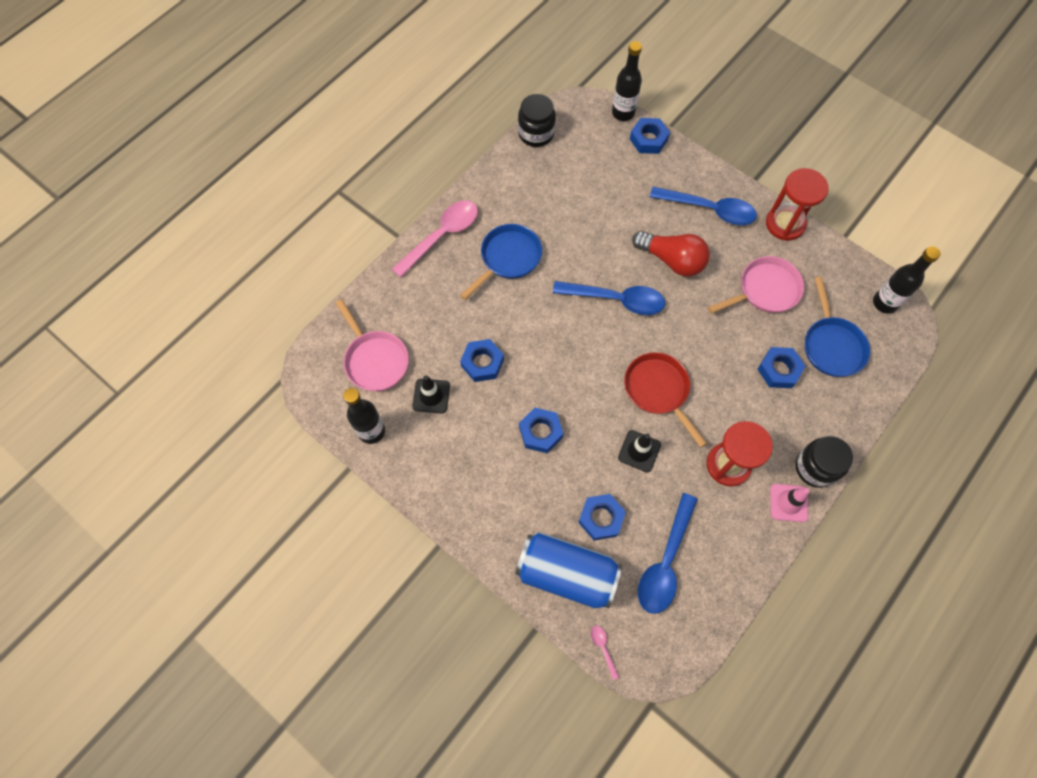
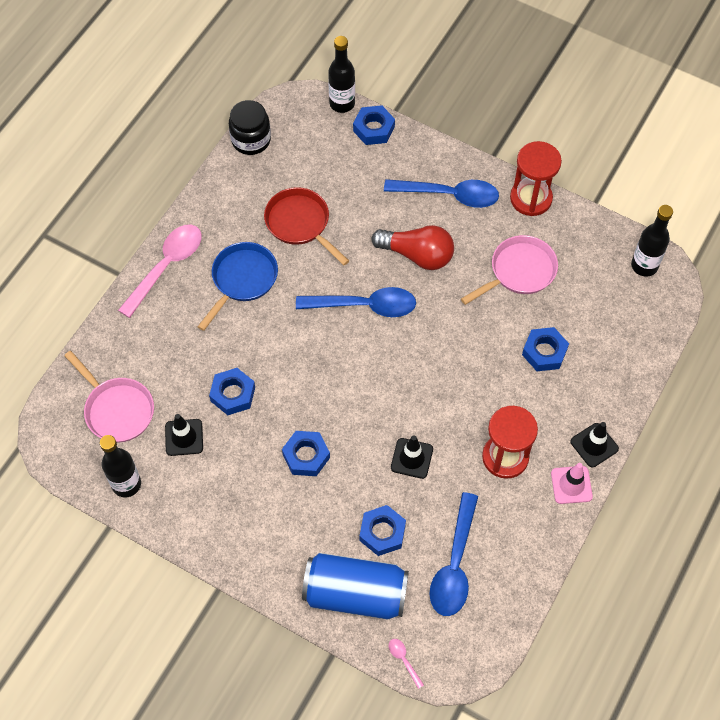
camera: 10 degrees left, 5 degrees down
red pan [624,352,707,448] -> red pan moved to [264,187,349,265]
black jar [795,436,853,488] -> black traffic cone [570,422,619,467]
blue pan [805,277,870,377] -> none

